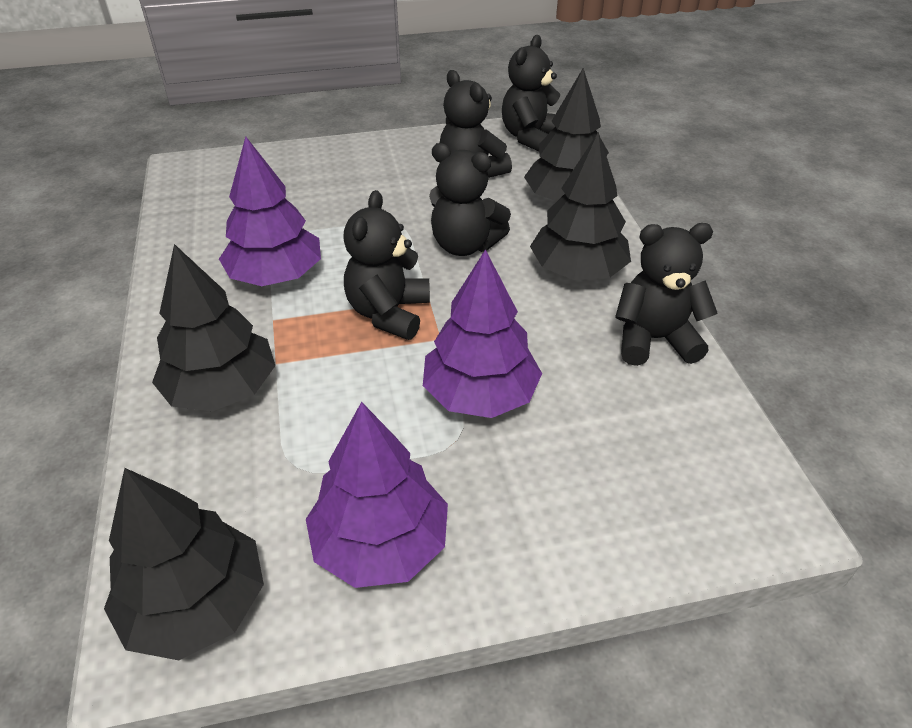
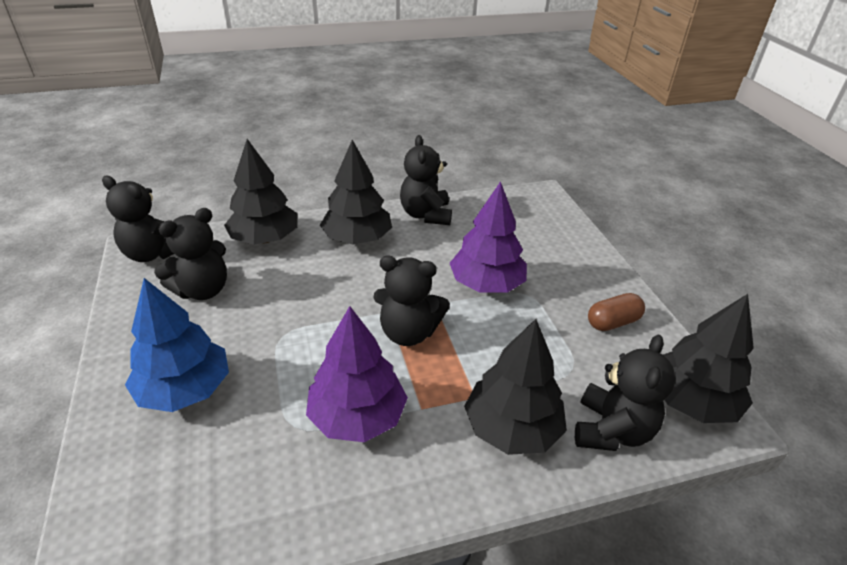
camera: 95 degrees left, 5 degrees down
purple tree [306,402,448,588] -> brown capsule [588,293,645,331]
black teddy bear [429,143,511,256] -> black teddy bear moved to [575,335,676,451]
none -> blue tree [125,278,229,412]

